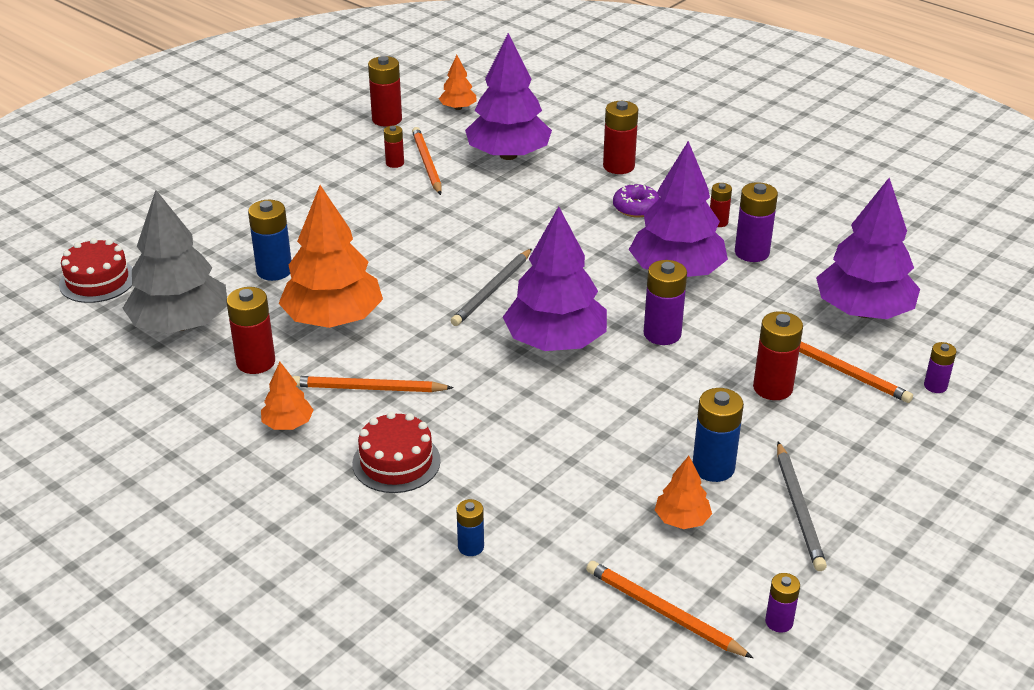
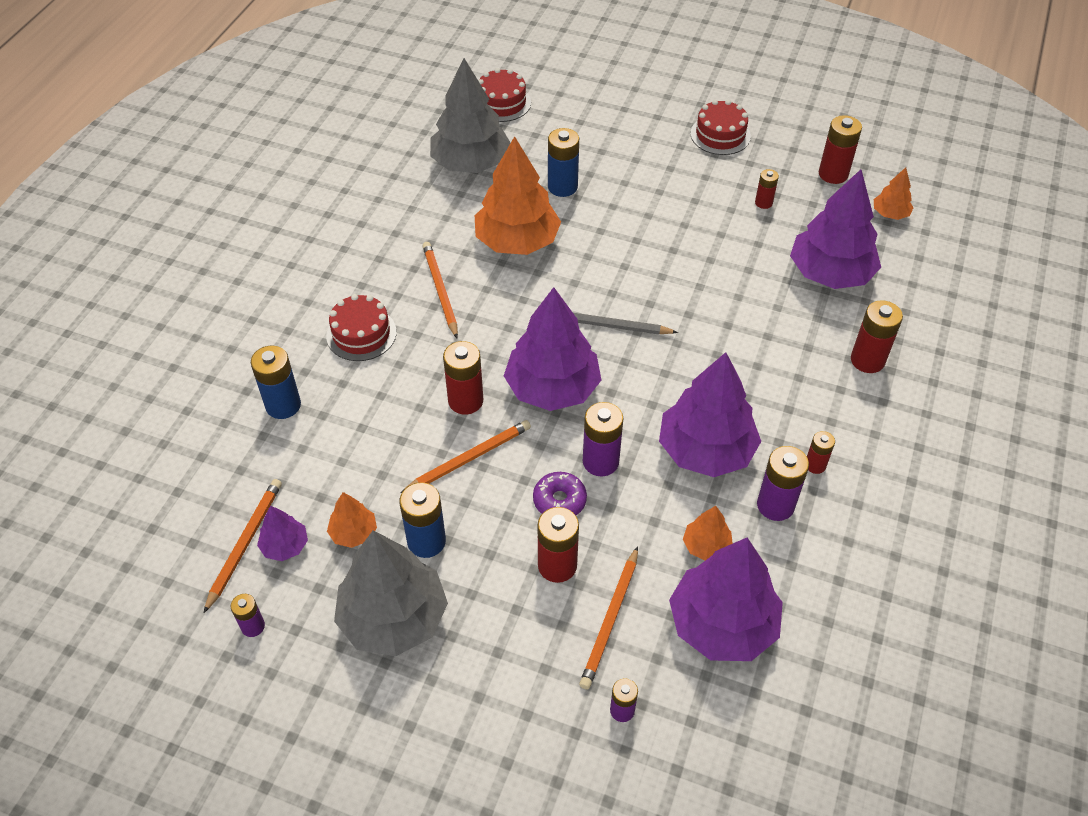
camera: 70 degrees right, 15 degrees up
red battery [226,287,275,374] -> red battery moved to [443,341,483,415]
orange tree [261,362,313,430] -> orange tree moved to [683,506,733,561]
orange pencil [412,127,442,195] -> orange pencil moved to [401,420,531,493]
blue battery [457,499,484,556] -> blue battery [251,346,301,419], size x1.72
purple donut [613,183,660,217] -> purple donut moved to [533,472,587,515]
grey pencil [777,442,827,571] -> grey tree [334,530,448,656]
none -> purple tree [257,506,308,561]
none -> red cake [691,100,751,155]

